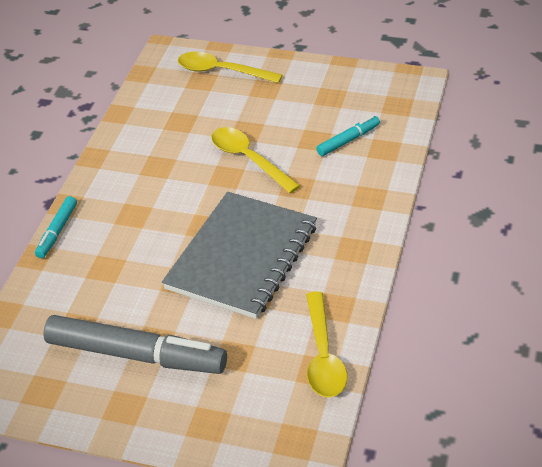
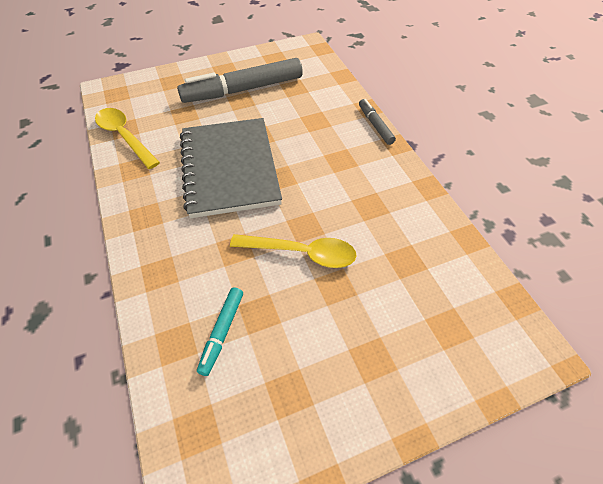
camera: 140 degrees right, 10 degrees up
turquoise marker [35,196,77,258] -> grey marker [359,99,396,145]
yellow spoon [178,52,282,83] -> none

